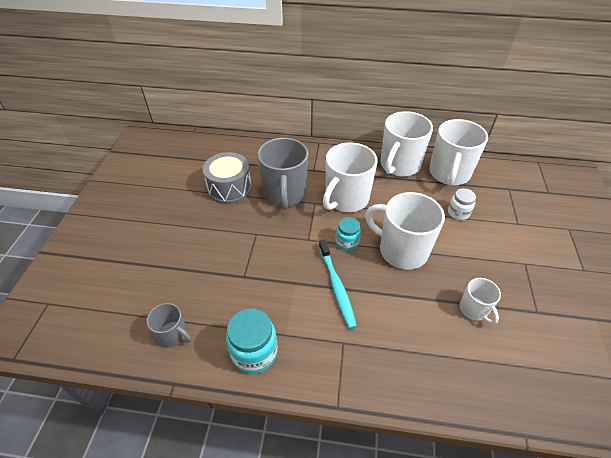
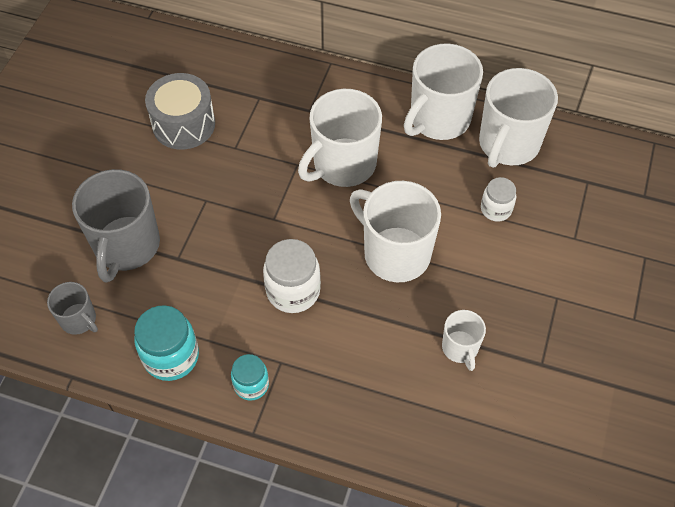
camera: 10 degrees right, 10 degrees up
grey mug [257,138,308,209] -> grey mug moved to [72,169,160,283]
turquoise toothbrush [319,240,357,329] -> white jar [263,239,321,313]
turquoise jar [336,217,361,251] -> turquoise jar moved to [231,354,269,401]

